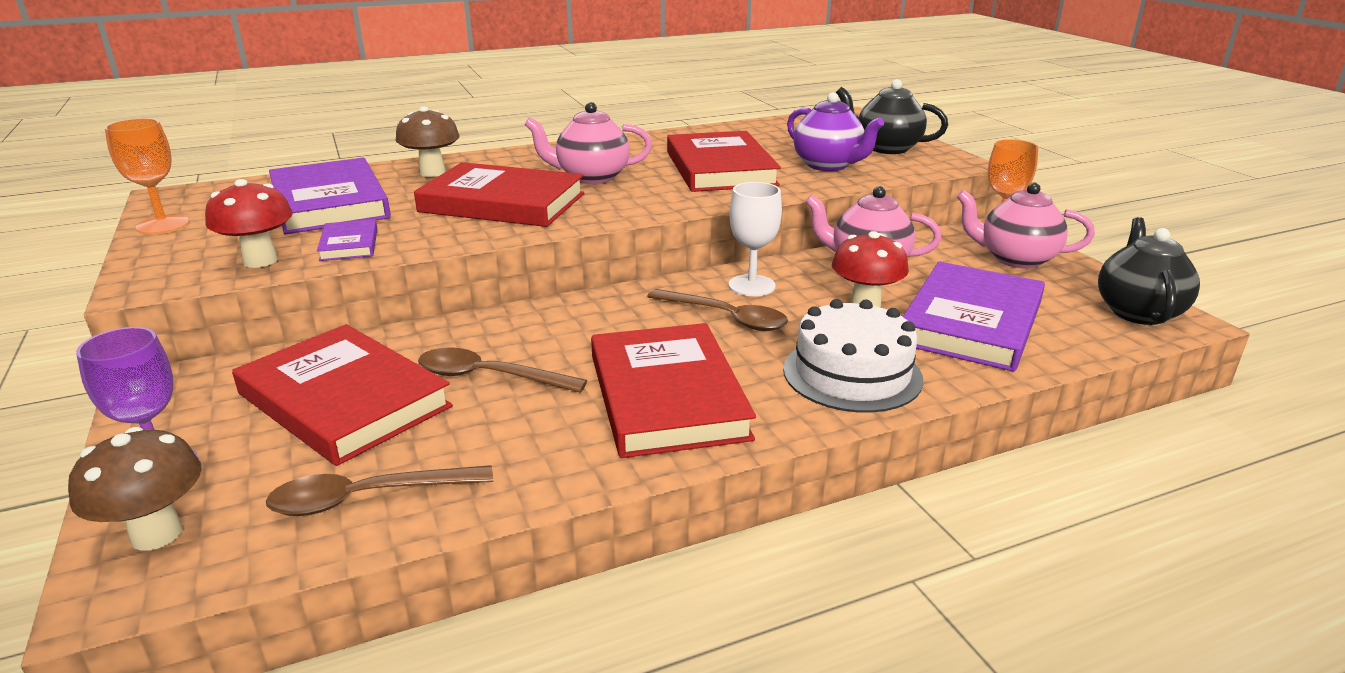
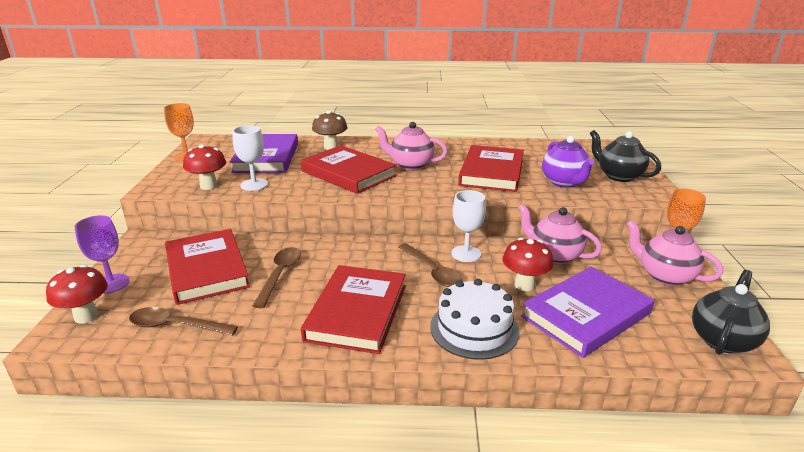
camera: 25 degrees right, 0 degrees up
brown mushroom [68,427,202,551] -> red mushroom [46,265,108,324]
purple book [317,219,378,261] -> white goblet [232,125,268,191]
brown spoon [418,347,587,393] -> brown spoon turned 60 degrees clockwise [253,247,301,308]

